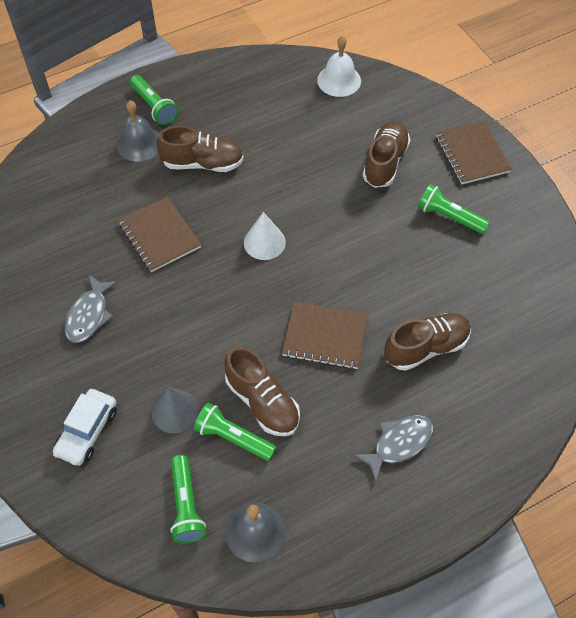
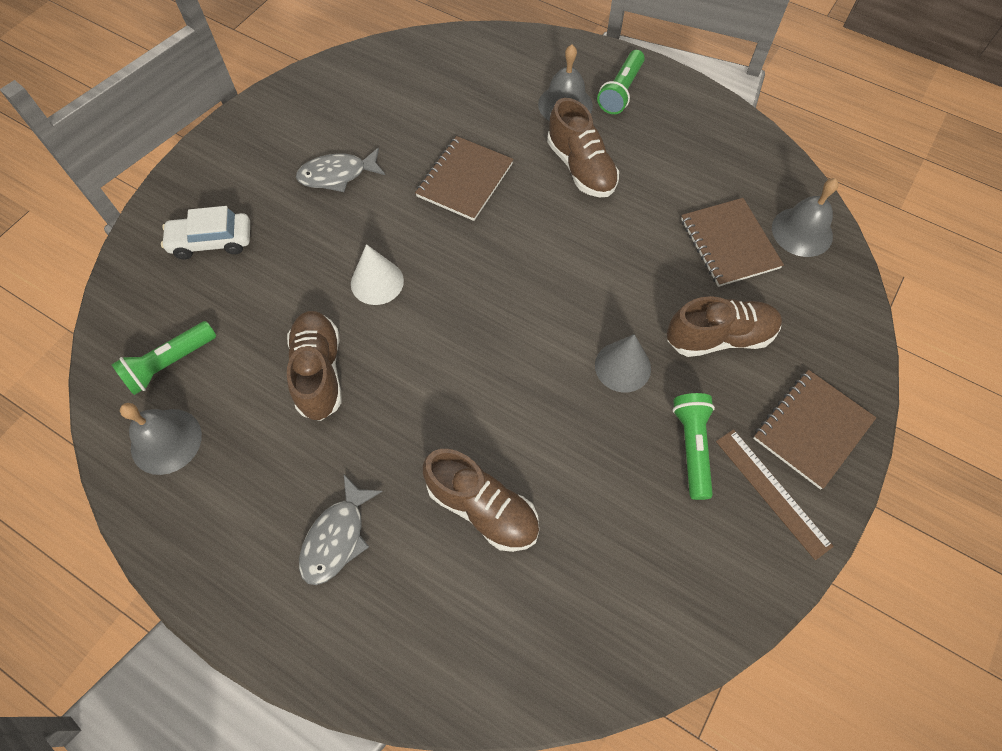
camera: 60 degrees right, 5 degrees up
grey cone [152,387,199,433] -> grey cone moved to [595,334,651,392]
green flashlight [194,403,277,461] -> none
brown shoe [224,347,300,436] -> brown shoe turned 150 degrees clockwise [287,311,342,421]
white cone [244,212,286,260] -> white cone moved to [351,244,404,305]
brown notebook [282,302,368,369] -> brown notebook moved to [681,198,784,287]
white bell [317,36,361,97] -> grey bell [772,178,839,257]
grey fish [354,415,433,482] -> grey fish turned 90 degrees clockwise [299,475,383,585]
none -> brown ruler [716,429,834,560]

